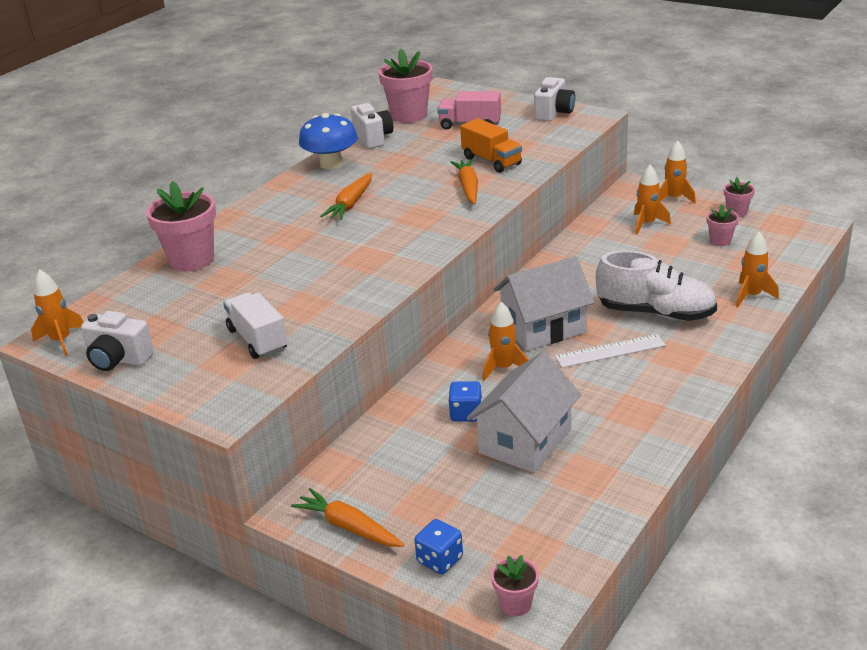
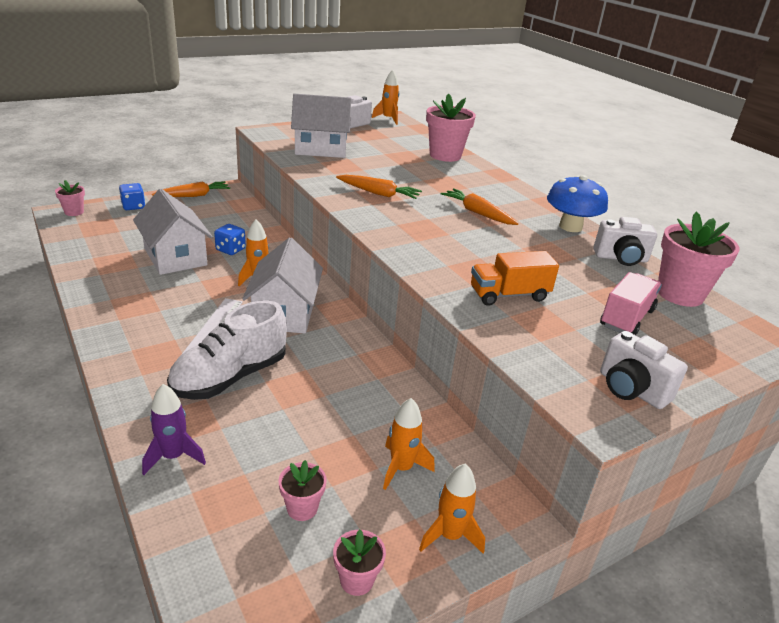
camera: 110 degrees right, 0 degrees up
white truck [223,292,287,359] -> white house [291,94,351,158]
orange carrot [451,159,478,205] -> orange carrot moved to [336,175,422,199]
orange rocket [736,232,779,307] -> purple rocket [142,384,206,475]

